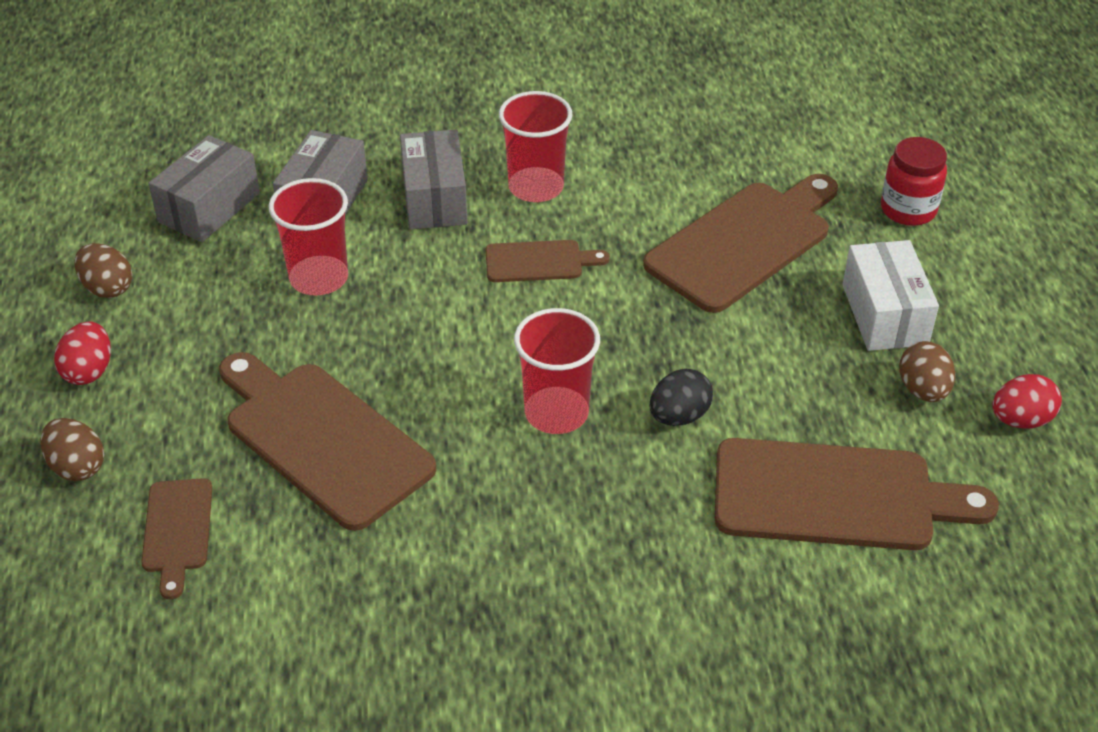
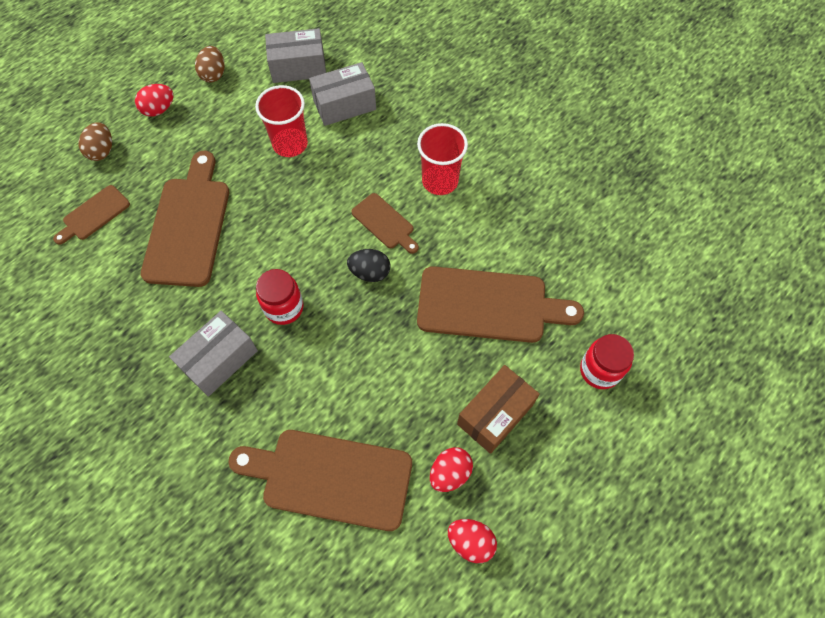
camera: 50 degrees right, 20 degrees up
grey box [400,130,468,229] -> grey box moved to [169,311,258,397]
red cup [514,308,600,434] -> red jar [256,269,303,325]
black egg [650,369,713,426] -> black egg moved to [347,249,390,282]
brown cutting board [715,438,999,550] -> brown cutting board turned 135 degrees clockwise [228,430,412,531]
white box [842,240,939,351] -> brown box [457,365,540,454]
brown egg [899,341,955,402] -> red egg [430,447,473,492]

